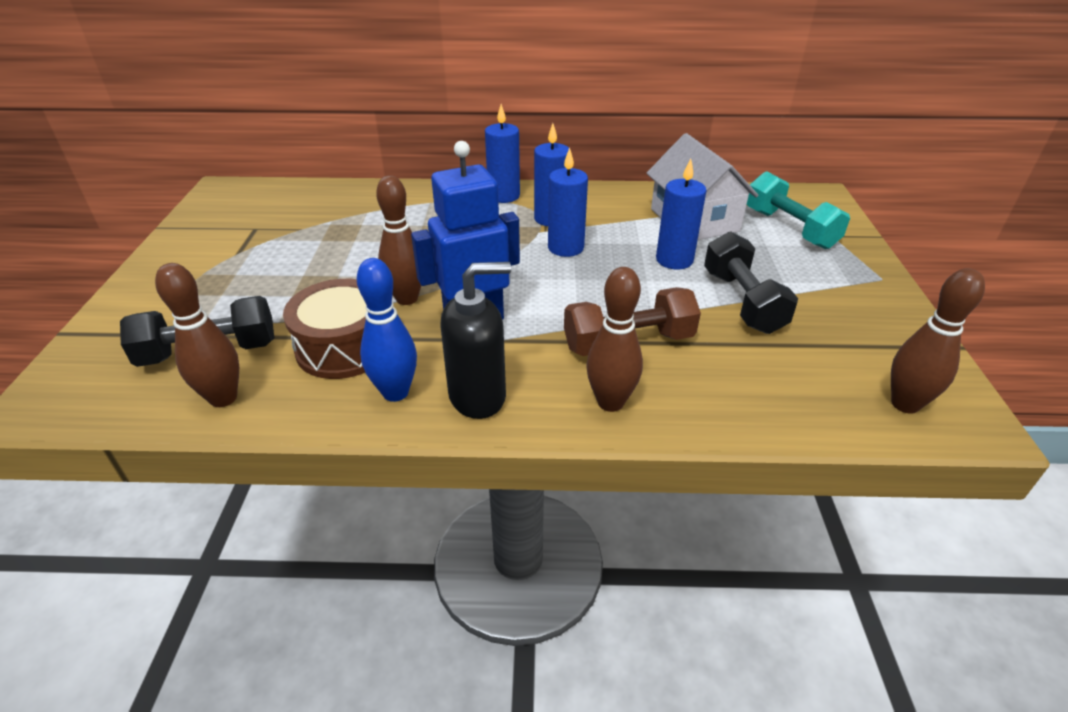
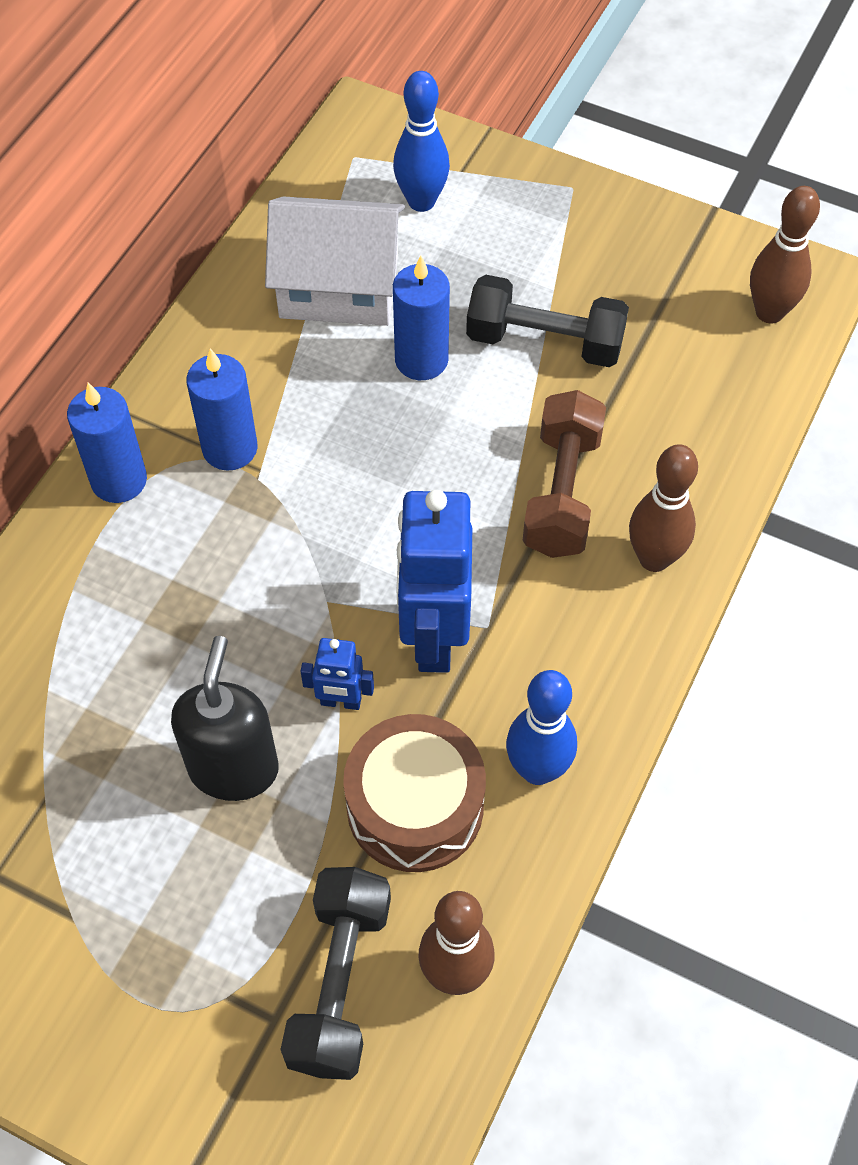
camera: 65 degrees left, 20 degrees up
brown bowling pin [376,175,421,305] -> blue robot [301,638,374,710]
black soap dispenser [440,262,511,419] -> black soap dispenser moved to [171,636,279,801]
blue candle [548,147,588,257] -> none
turquoise dumbbell [747,172,850,249] -> blue bowling pin [393,71,450,212]

